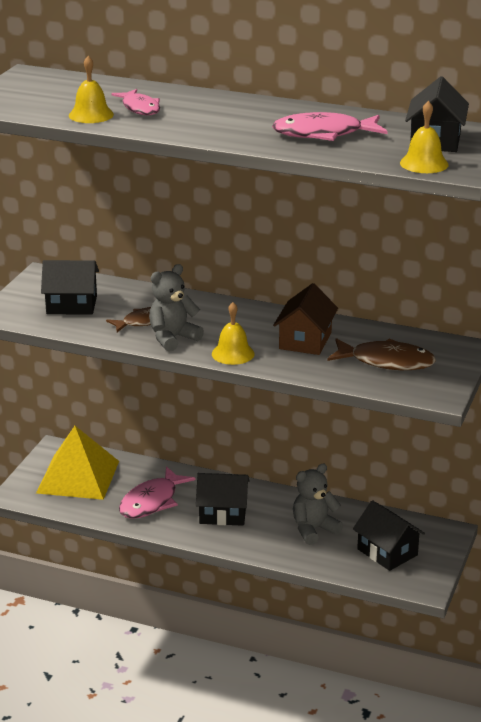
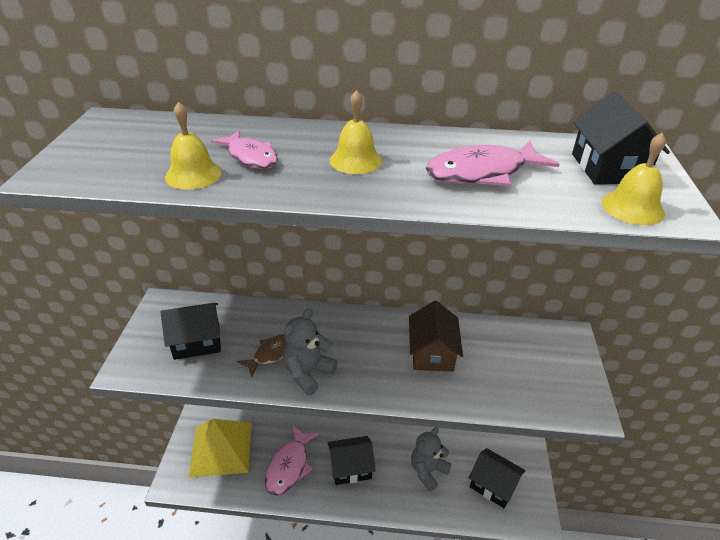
camera: 15 degrees left, 10 degrees up
yellow bell [212,302,255,365] -> yellow bell moved to [330,90,383,174]
brown fish [327,338,436,370] -> none

